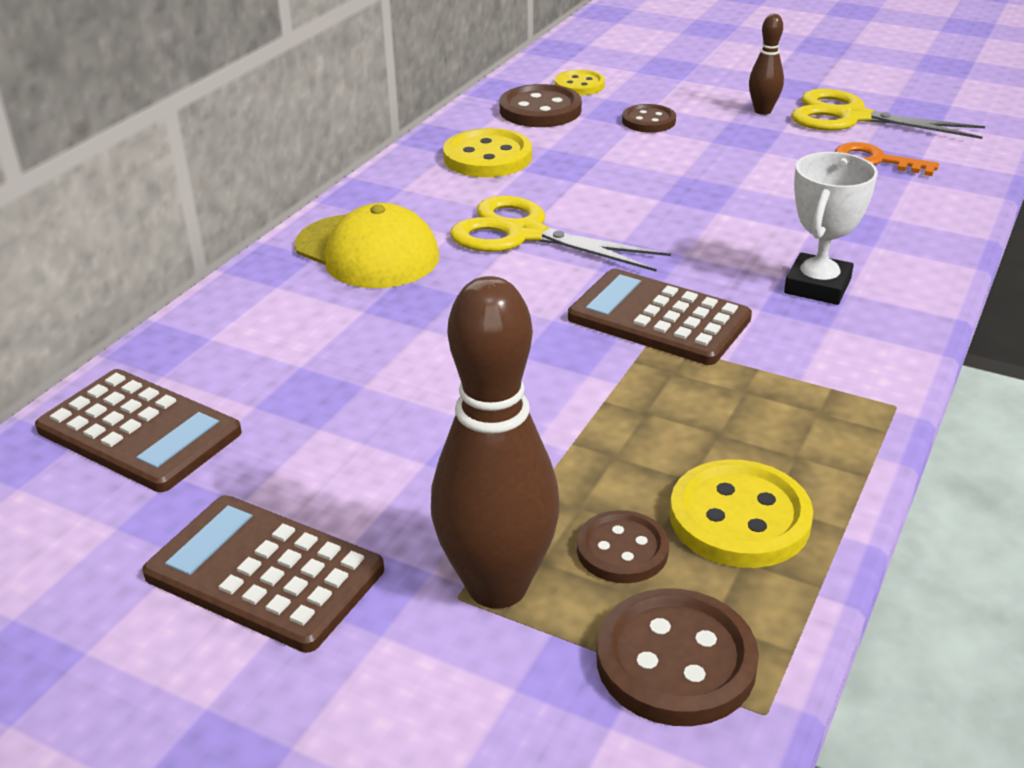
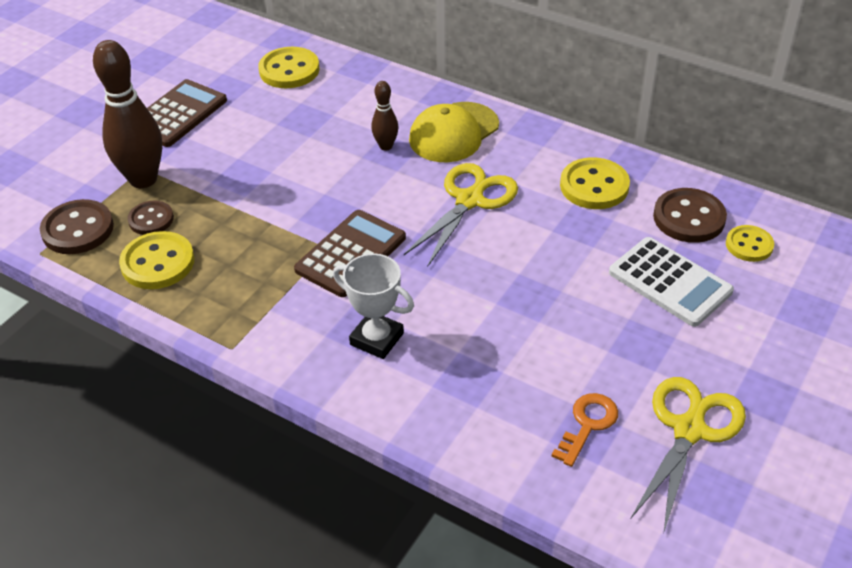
camera: 95 degrees right, 10 degrees up
brown calculator [35,369,242,492] -> yellow button [258,47,319,88]
brown button [622,104,676,133] -> white calculator [609,237,734,327]
brown bowling pin [749,14,784,115] -> brown bowling pin moved to [371,81,398,151]

